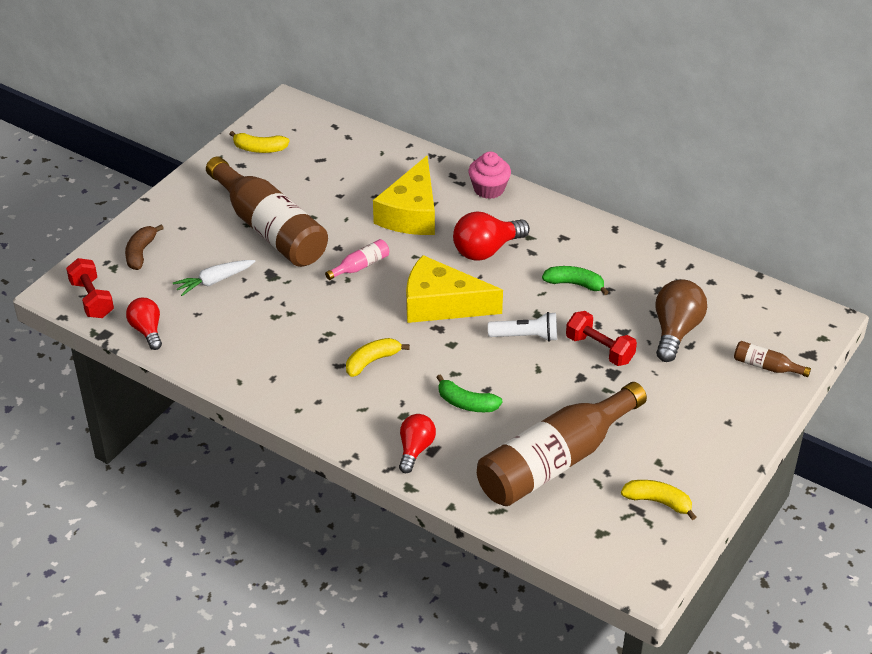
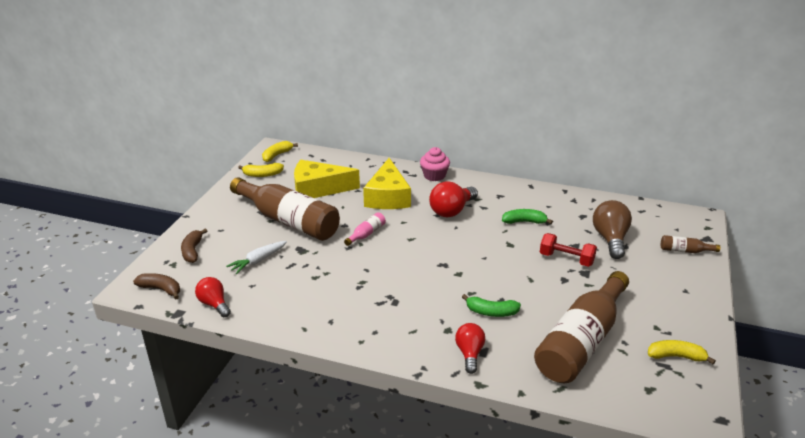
camera: 15 degrees left, 10 degrees down
red dumbbell [66,258,114,318] -> brown banana [133,273,180,300]
yellow banana [346,338,410,377] -> yellow banana moved to [262,141,298,162]
yellow cheese [406,255,503,323] -> yellow cheese moved to [294,160,360,198]
white flashlight [488,312,557,342] -> none

